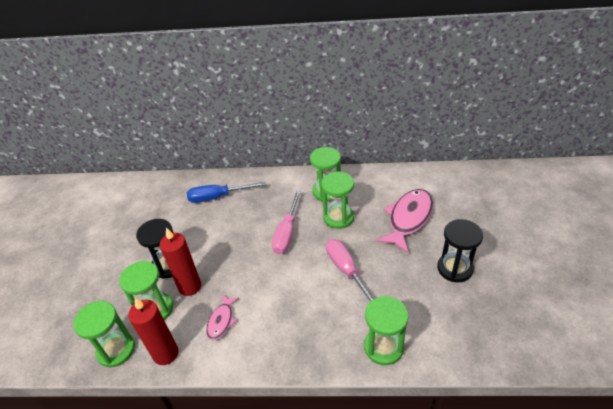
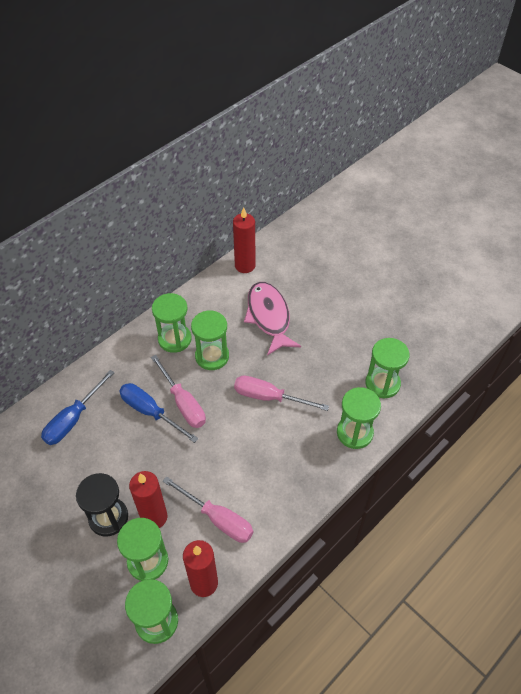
camera: 50 degrees left, 10 degrees up
pink fish [206,295,239,341] -> pink screwdriver [163,476,253,543]
black hourglass [437,219,483,282] -> none
none -> blue screwdriver [119,383,199,443]
none -> red candle [233,207,256,273]
none -> green hourglass [365,338,410,399]

